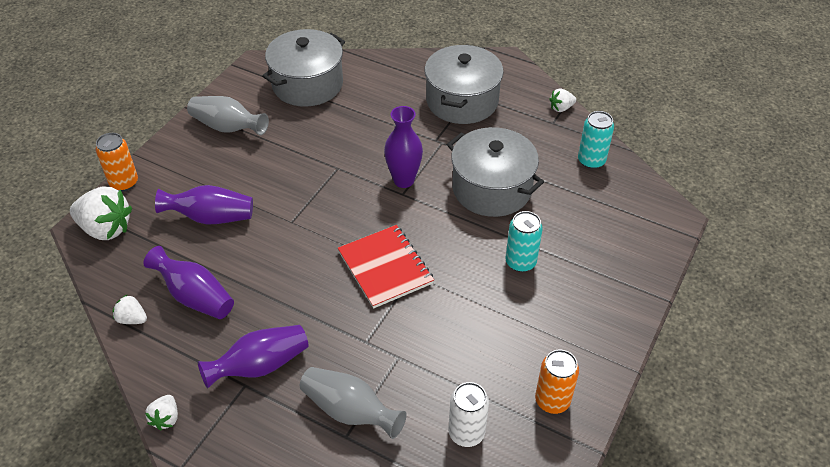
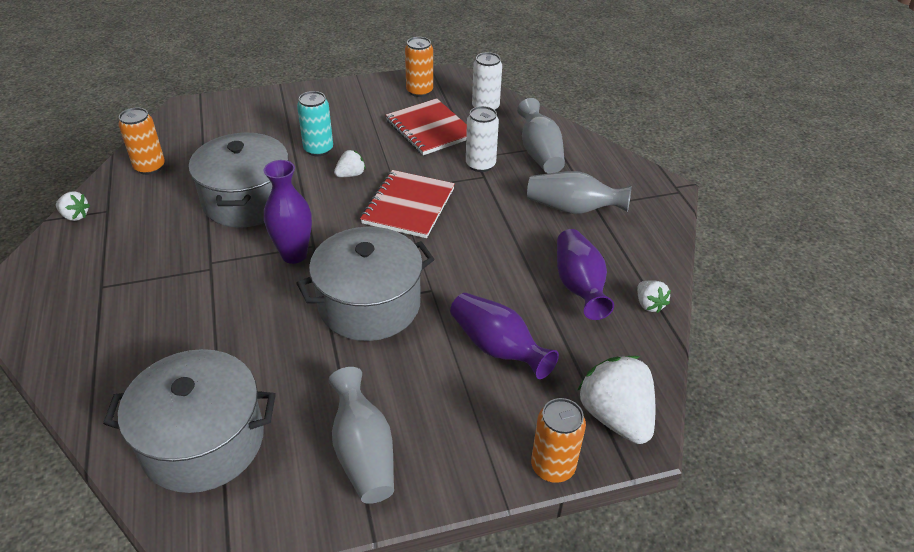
camera: 135 degrees left, 5 degrees down
white strawberry [145,395,178,430] -> white strawberry moved to [334,150,366,177]
purple vase [198,325,308,389] -> grey vase [527,171,631,214]
grey pot [425,44,504,124] -> grey pot moved to [297,227,434,341]
turquoise can [578,111,614,169] -> orange can [119,108,165,175]
none -> red notebook [386,98,467,155]
none -> white can [466,106,499,172]

